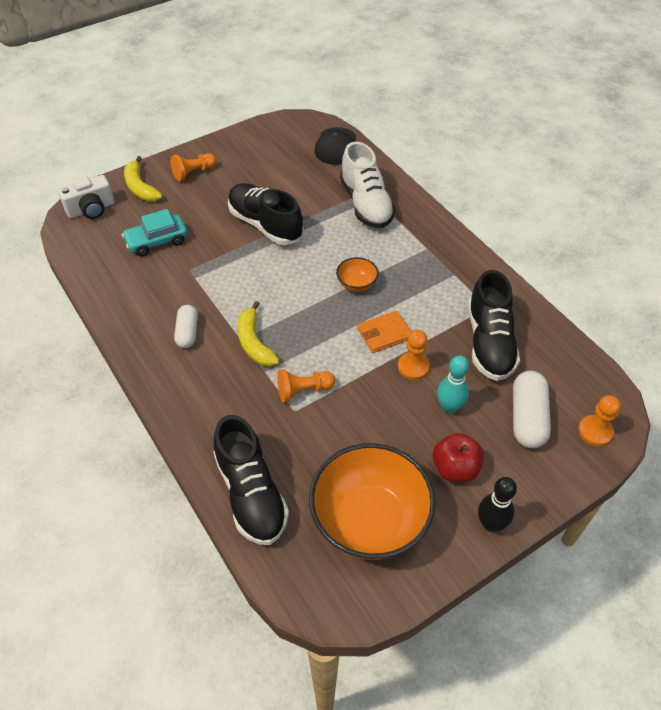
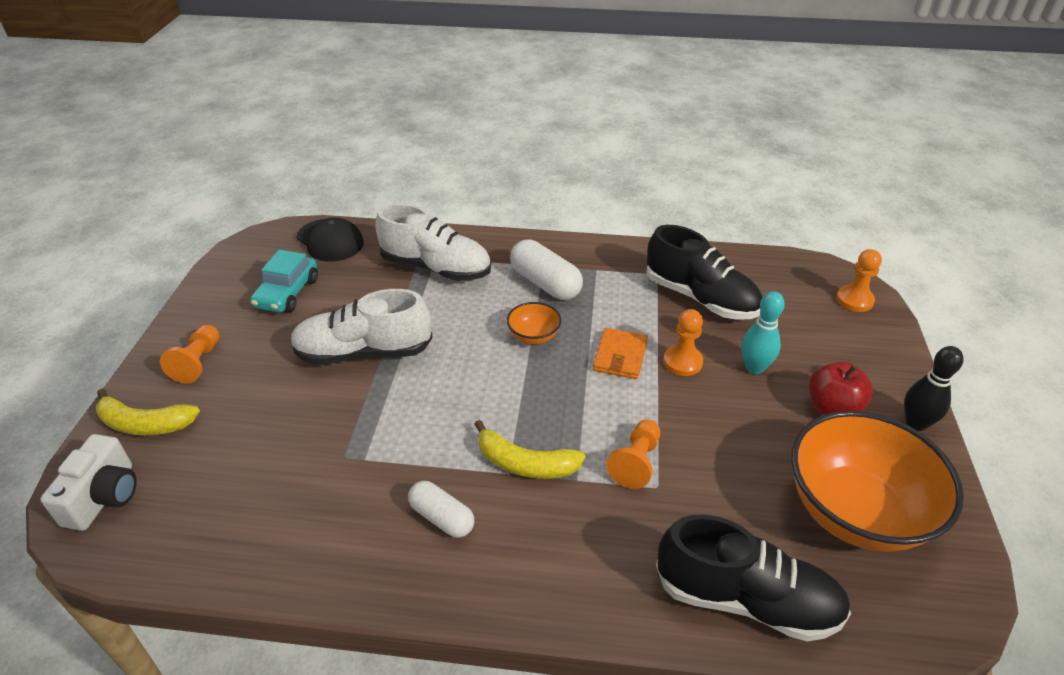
camera: 50 degrees left, 10 degrees down
turquoise car [122,209,187,257] -> turquoise car moved to [250,250,318,313]
black shoe [228,183,304,245] -> white shoe [290,289,433,365]
white capsule [513,371,551,448] -> white capsule moved to [510,240,583,300]

